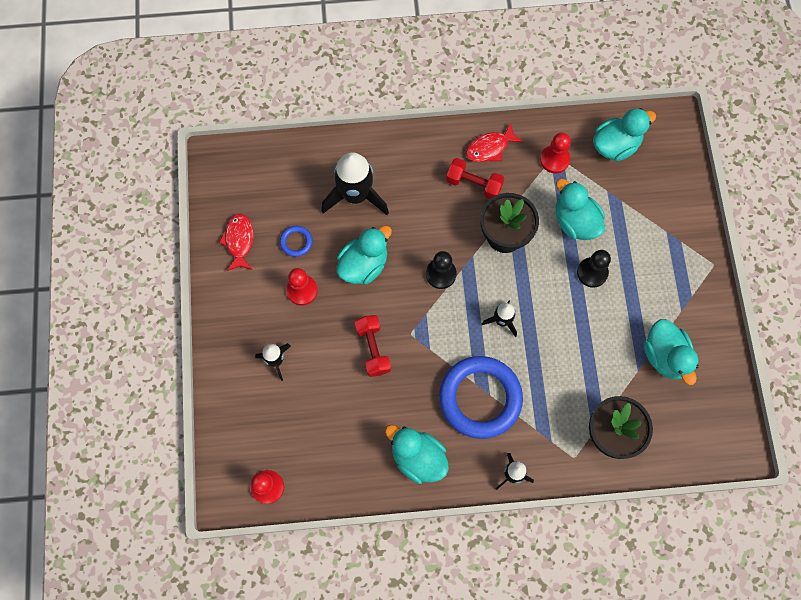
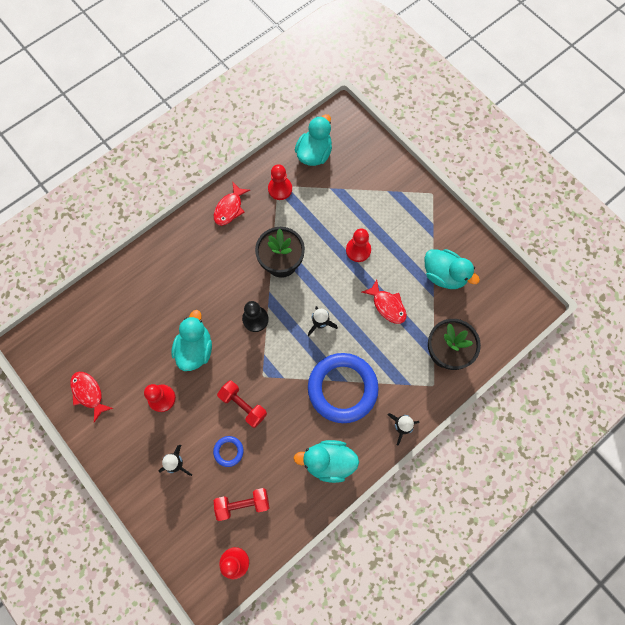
camera: 35 degrees left, 0 degrees up
blue ring [280,226,313,257] -> blue ring moved to [213,436,244,467]
black rocket [322,152,389,215] -> none
red dumbbell [446,158,505,199] -> red dumbbell moved to [214,488,269,521]
turquoise duck [555,179,605,240] -> none
black pawn [577,250,611,288] -> red pawn [346,228,371,262]
none -> red fish [362,279,407,324]

